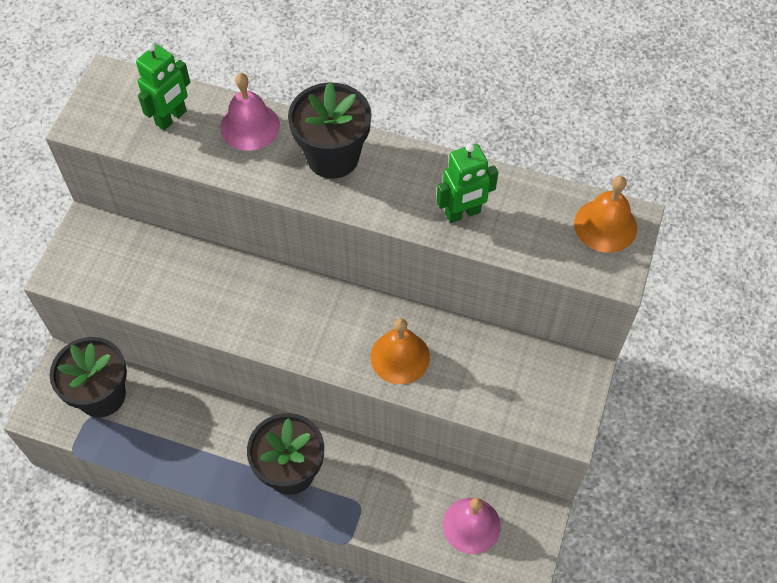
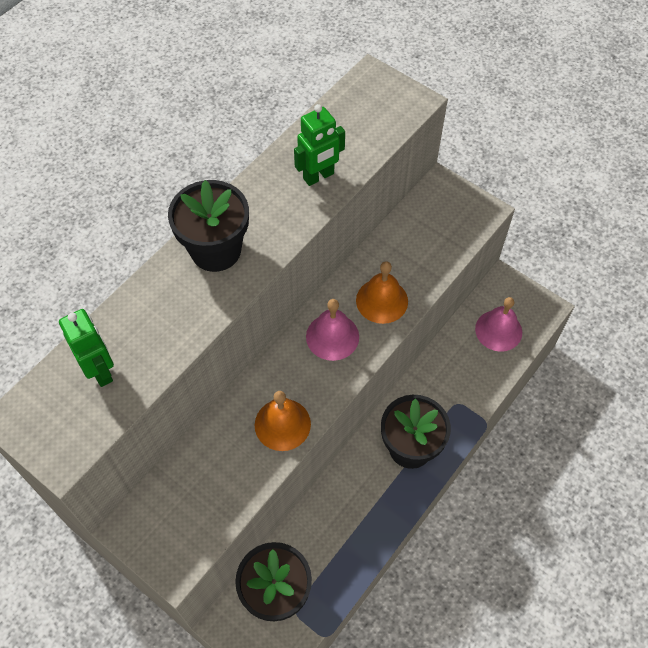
camera: 70 degrees left, 0 degrees up
pink bell [220,73,280,151] -> pink bell moved to [306,299,359,361]
green robot [436,143,498,223] -> green robot turned 60 degrees clockwise [294,104,345,186]
orange bell [574,176,637,253] -> orange bell moved to [255,391,311,451]

